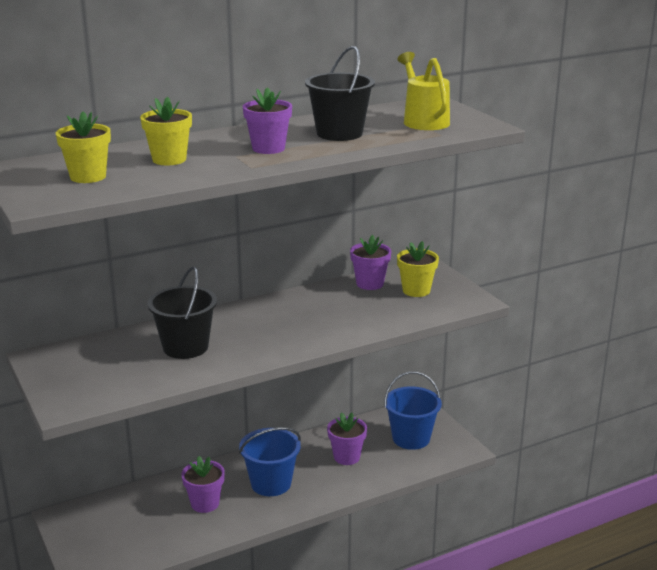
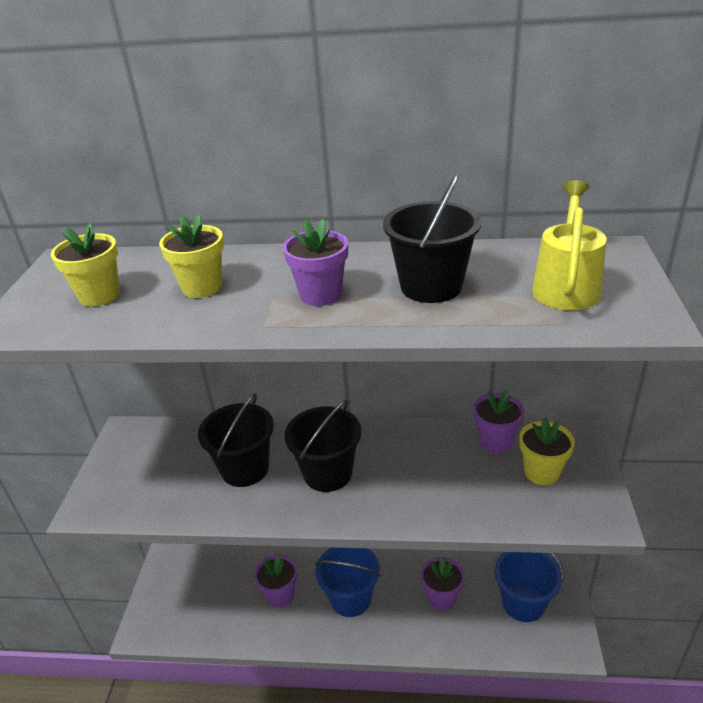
camera: 35 degrees right, 10 degrees up
none -> black bucket [284,400,361,492]

